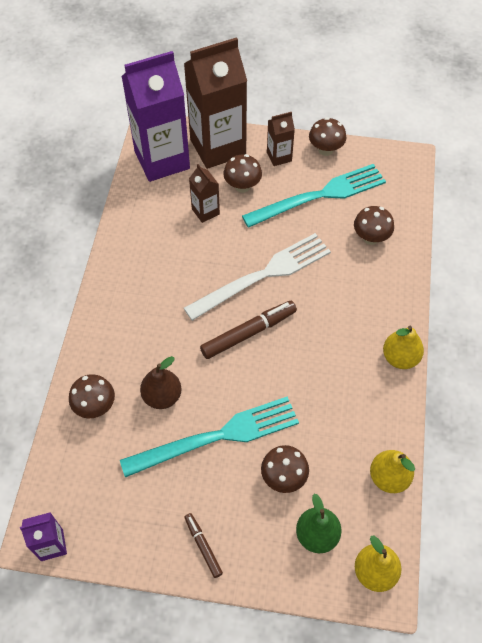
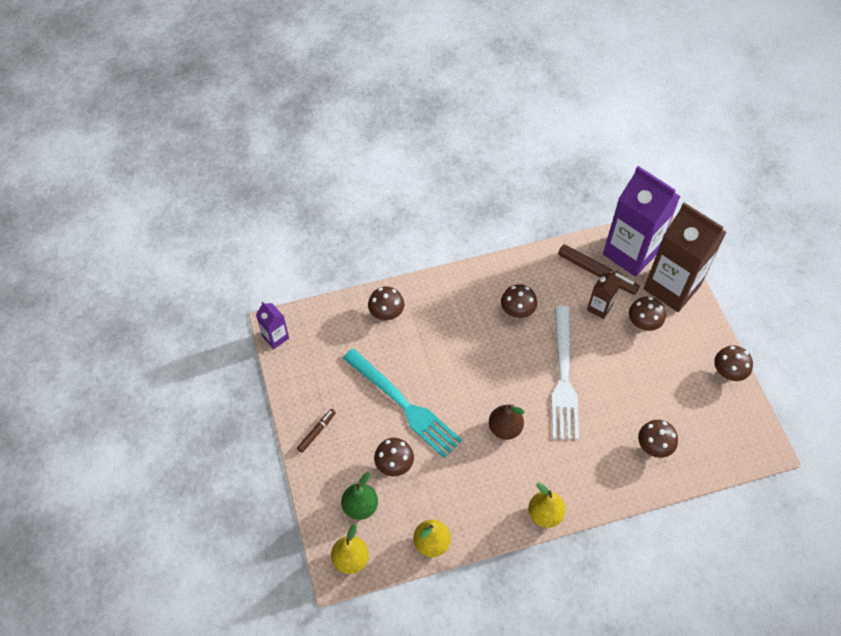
camera: 65 degrees right, 0 degrees up
brown pear [140,356,181,409] -> brown pear moved to [489,404,524,440]
white fork [184,233,331,321] -> white fork turned 60 degrees clockwise [551,306,579,440]
brown marker [200,301,297,359] -> brown marker moved to [558,244,640,295]
turquoise fork [242,164,386,228] -> none
brown carton [267,112,295,166] -> none
none -> brown mushroom [501,284,537,318]

